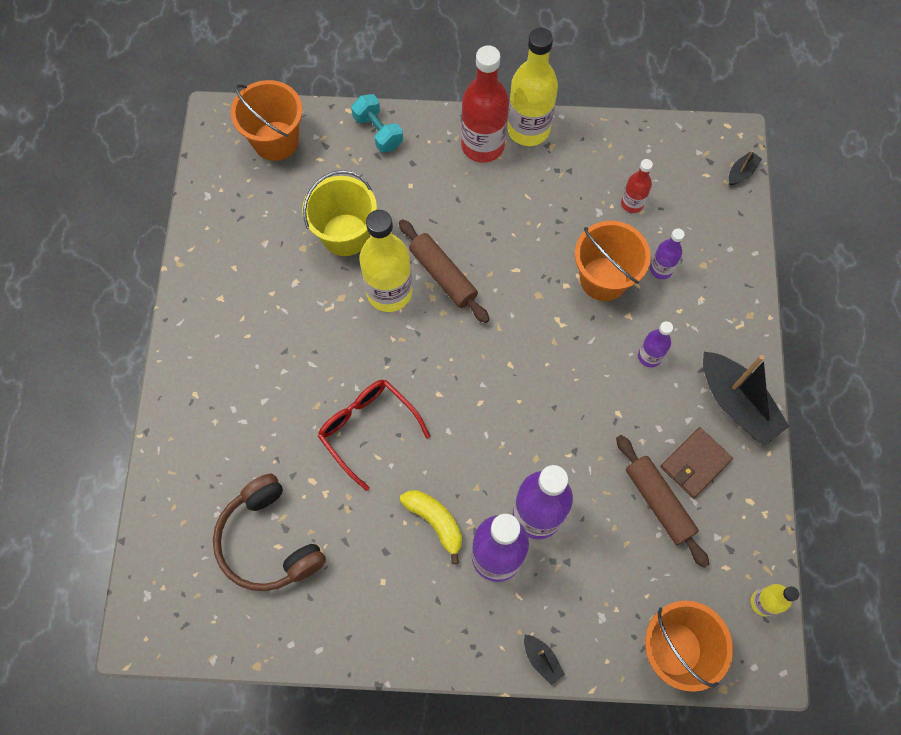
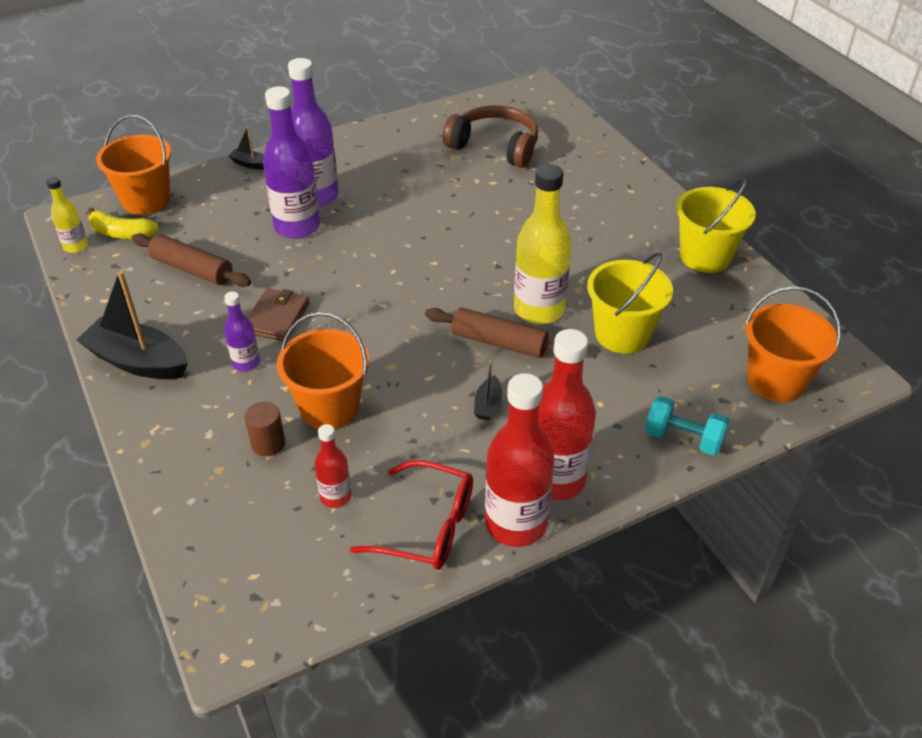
camera: 150 degrees right, 25 degrees down
red glasses [318,380,430,491] -> red glasses moved to [350,460,473,570]
yellow banana [400,490,462,564] -> yellow banana moved to [87,207,159,239]
yellow bottle [507,28,558,146] -> red bottle [485,373,554,547]
purple bottle [650,228,685,279] -> brown cylinder [245,402,285,456]
brown wallet [660,427,733,498] -> brown wallet moved to [247,289,309,341]
black boat [729,151,762,185] -> black boat moved to [474,359,502,420]
none -> yellow bucket [676,178,756,273]

